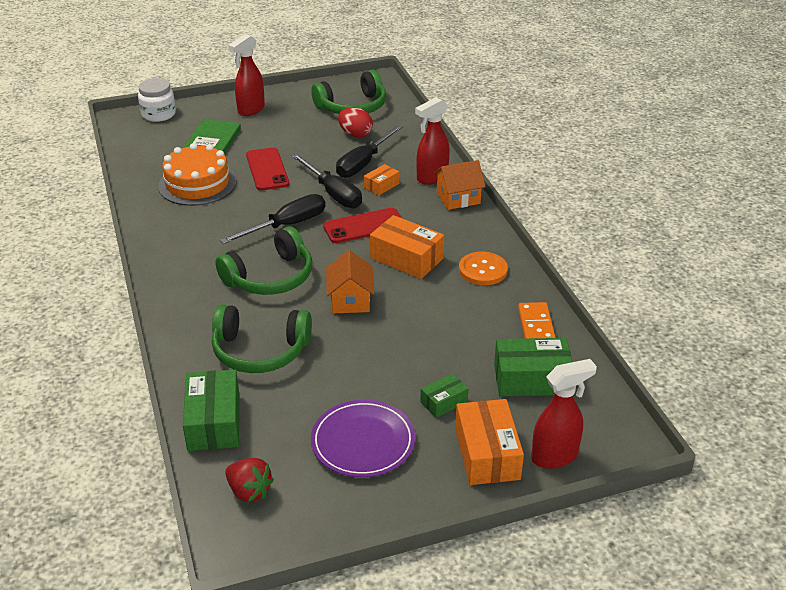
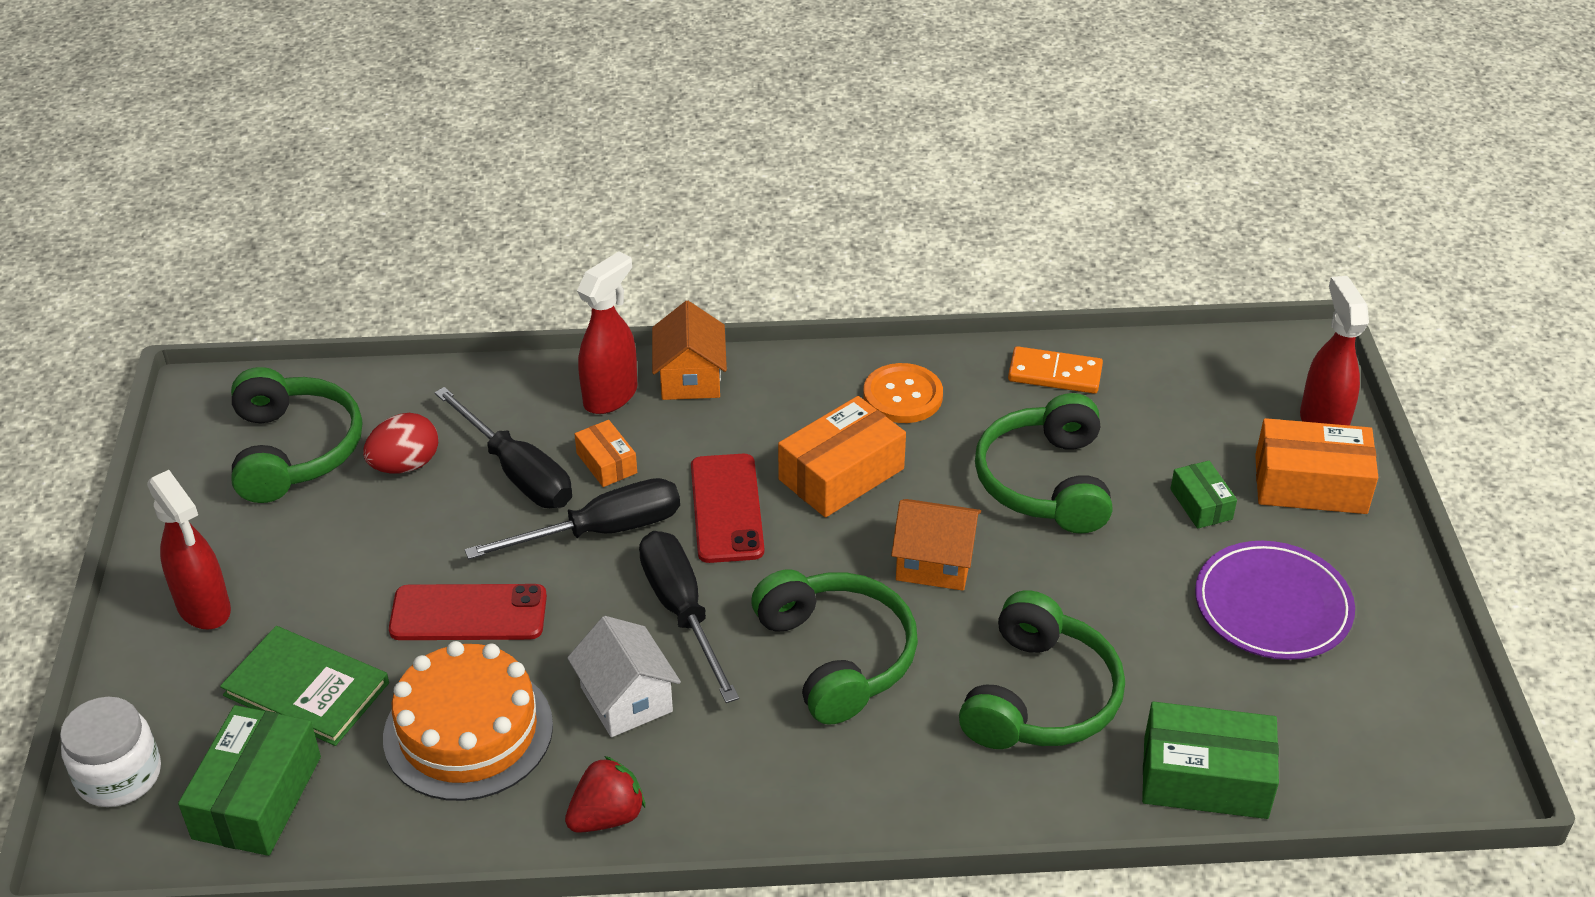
camera: 75 degrees left, 5 degrees up
red strawberry [225,458,274,502] -> red strawberry moved to [565,756,645,833]
red spray bottle [415,97,450,185] -> red spray bottle turned 120 degrees counterclockwise [577,251,637,414]
green box [494,338,572,396] -> green box moved to [178,705,321,856]
none -> white house [567,616,681,737]
none -> green headphones [975,393,1112,534]

